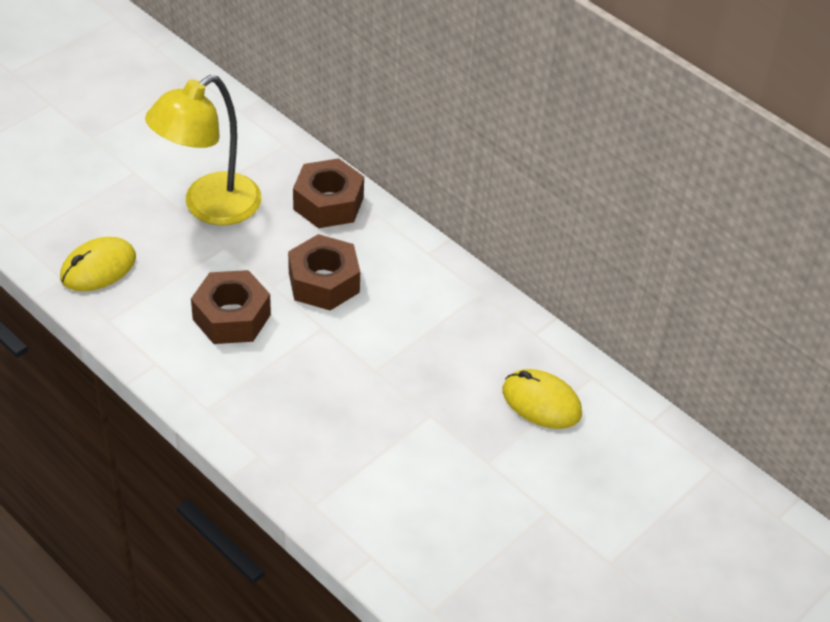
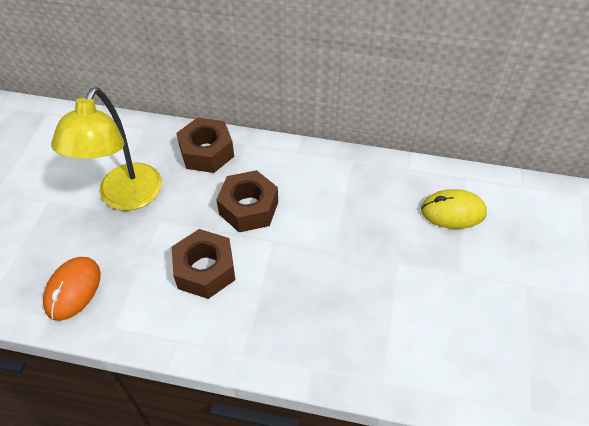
camera: 30 degrees left, 5 degrees up
yellow mouse [60,237,136,291] -> orange mouse [43,257,100,321]

